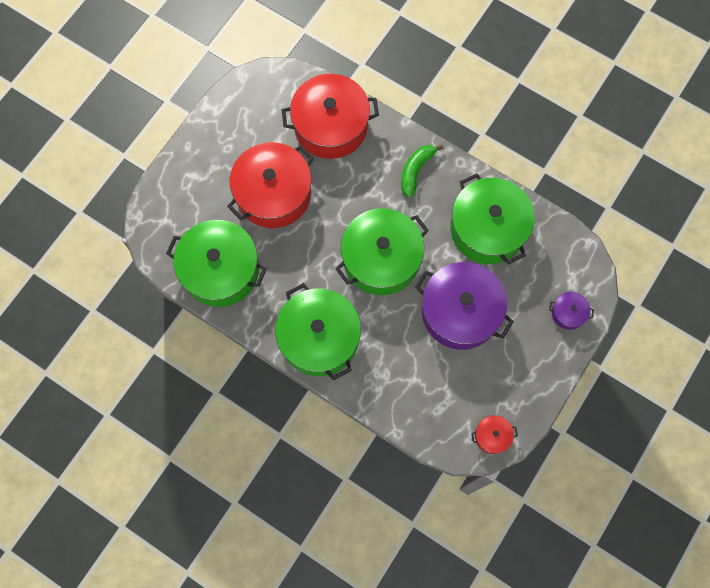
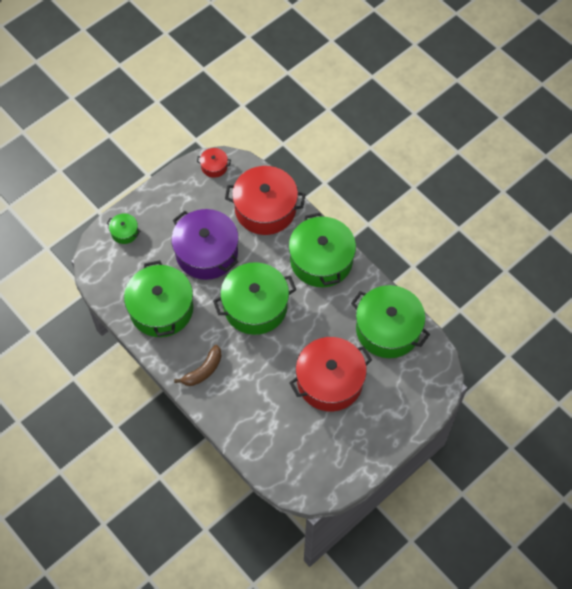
camera: 165 degrees left, 10 degrees down
red pot [282,74,379,159] -> red pot moved to [225,166,305,235]
green banana [401,145,444,198] -> brown banana [174,345,221,386]
purple pot [549,292,594,330] -> green pot [107,214,140,244]

